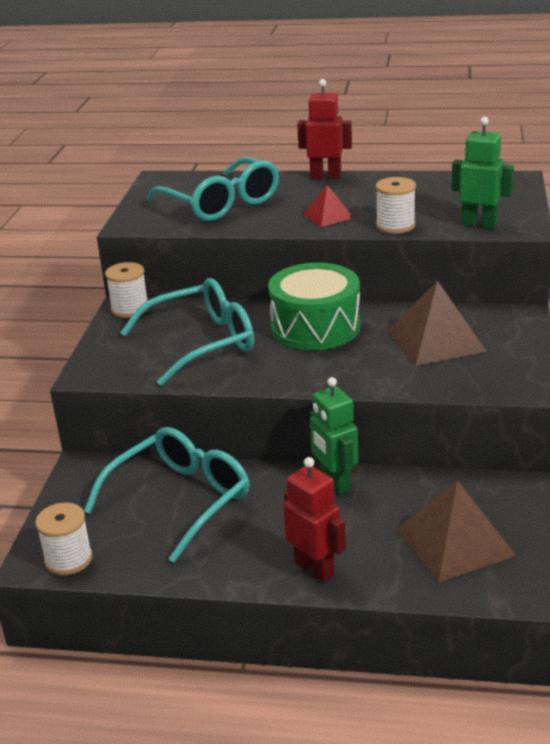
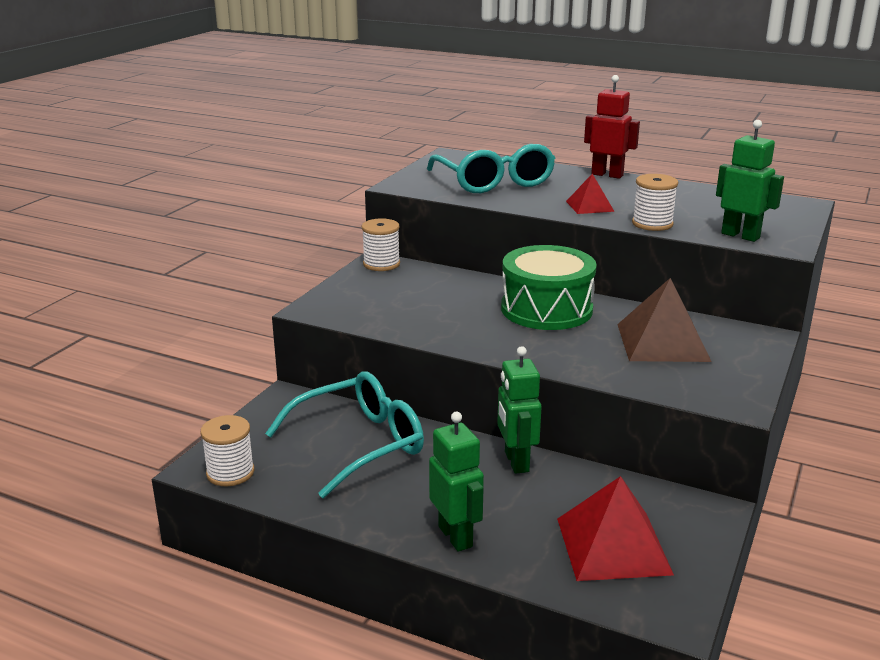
camera: 15 degrees right, 5 degrees down
turquoise glasses [120,278,254,386] -> none
red robot [283,457,346,582] -> green robot [429,412,484,552]
brown pyramid [397,480,516,583] -> red pyramid [557,476,674,581]

